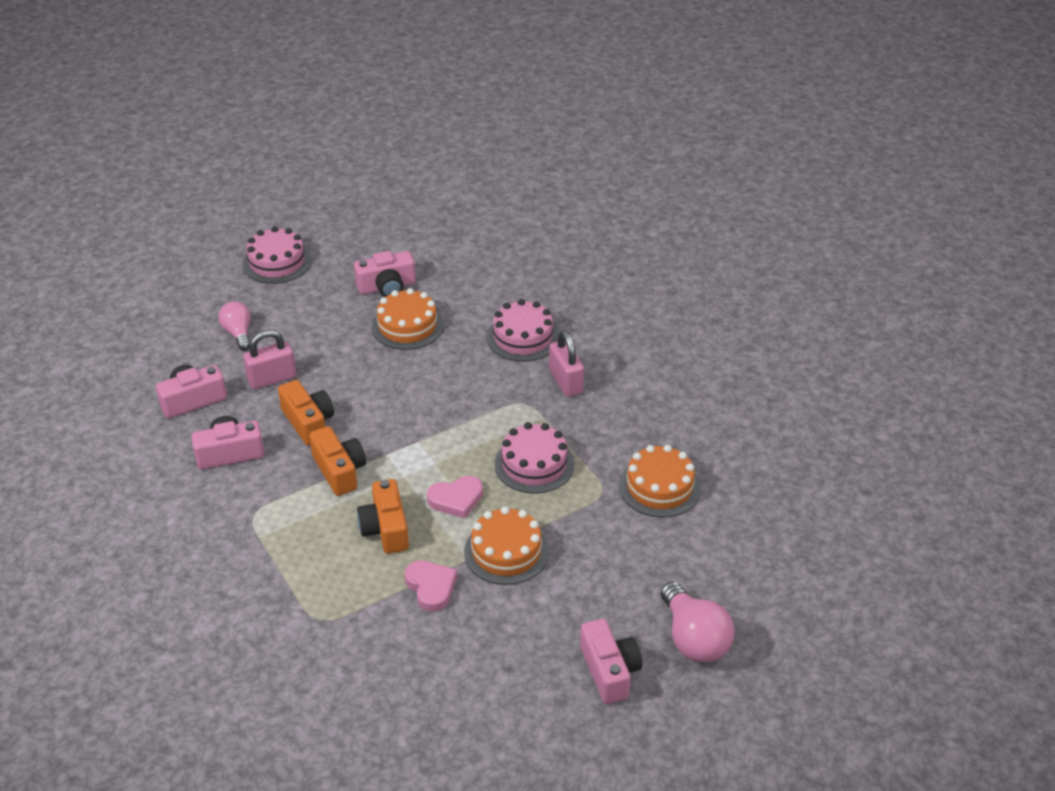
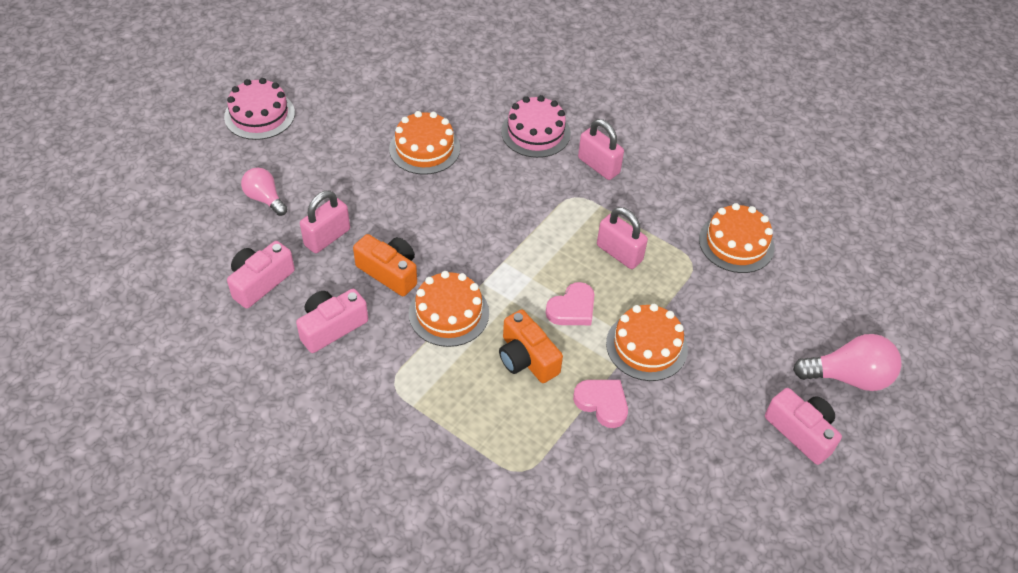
camera: 25 degrees left, 10 degrees up
orange camera [309,426,366,496] -> orange cake [409,271,489,347]
pink camera [354,251,416,297] -> none
pink cake [494,422,574,494] -> pink padlock [597,207,648,269]
pink light bulb [661,582,734,662] -> pink light bulb turned 45 degrees counterclockwise [793,334,902,391]

